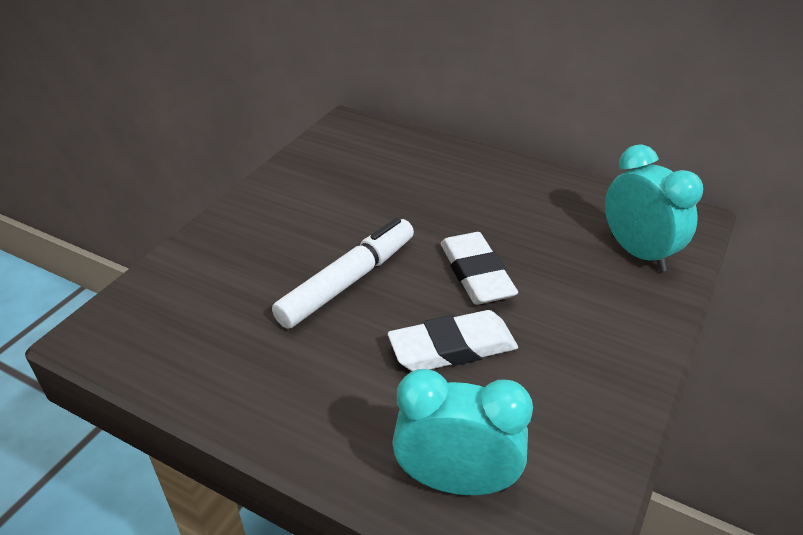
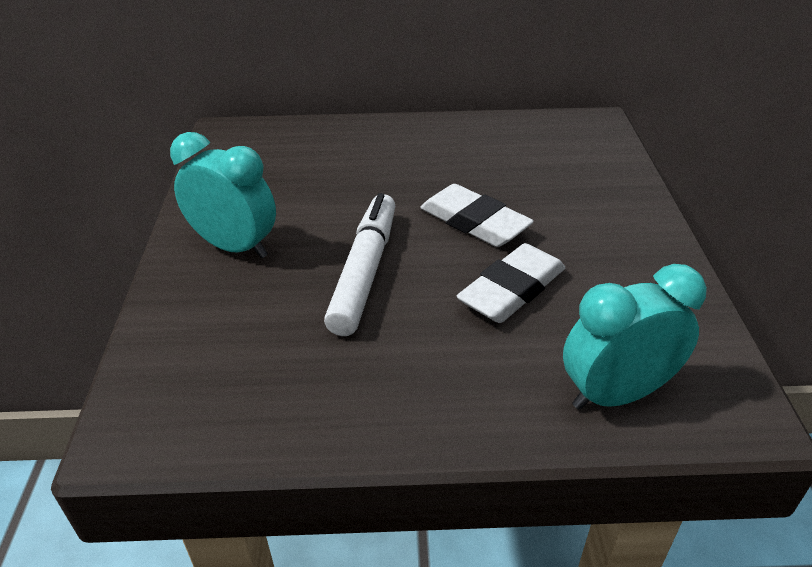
camera: 30 degrees left, 0 degrees up
turquoise clock [605,144,703,272] -> turquoise clock moved to [170,132,276,258]

